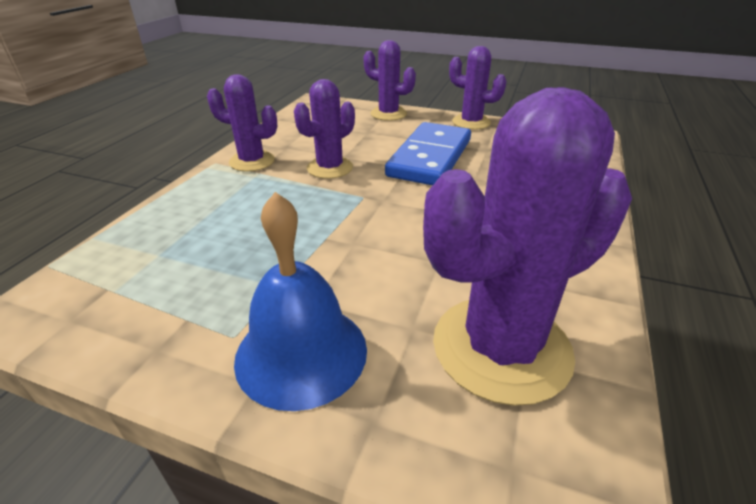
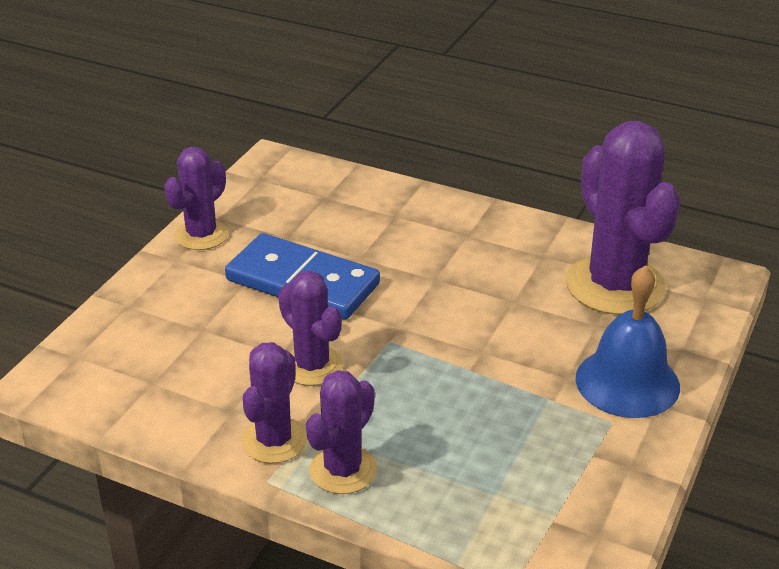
camera: 85 degrees left, 0 degrees up
purple cactus [364,40,416,121] -> purple cactus moved to [306,370,377,494]

